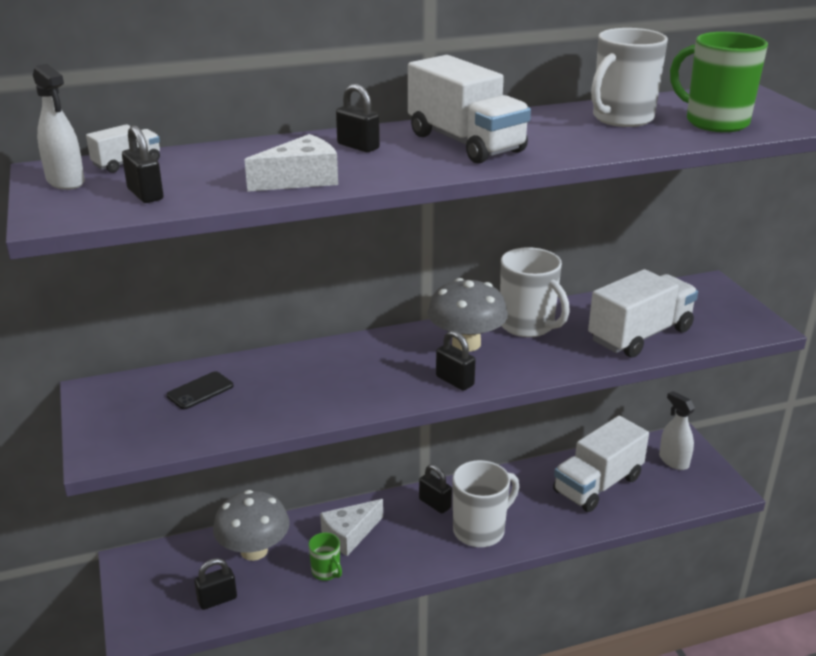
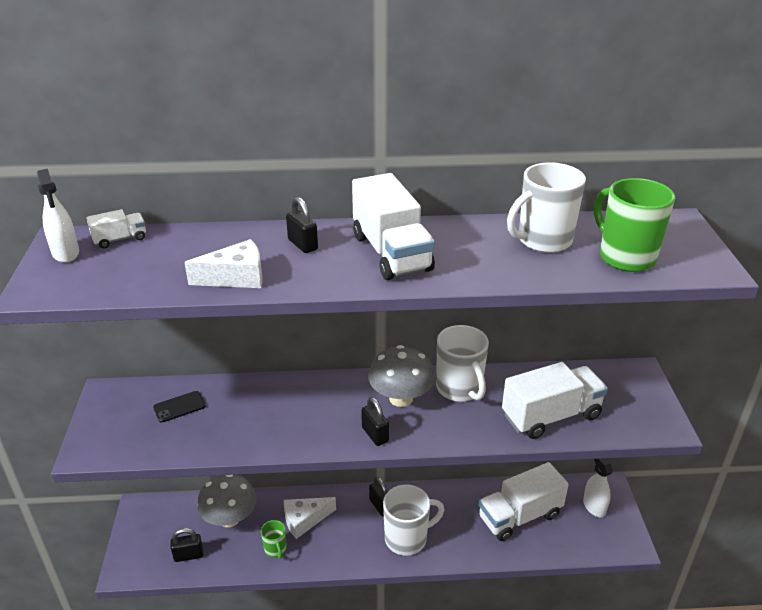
camera: 15 degrees right, 5 degrees up
black padlock [122,125,164,203] -> none

